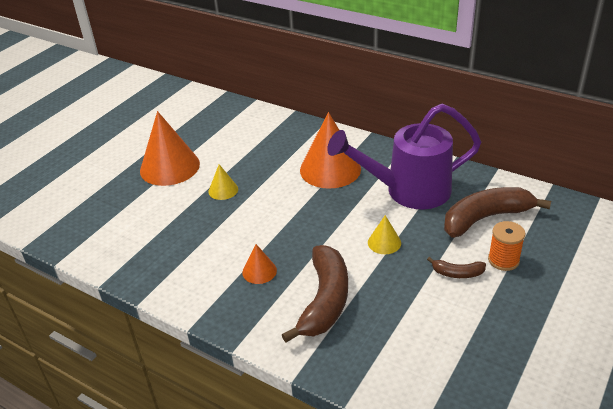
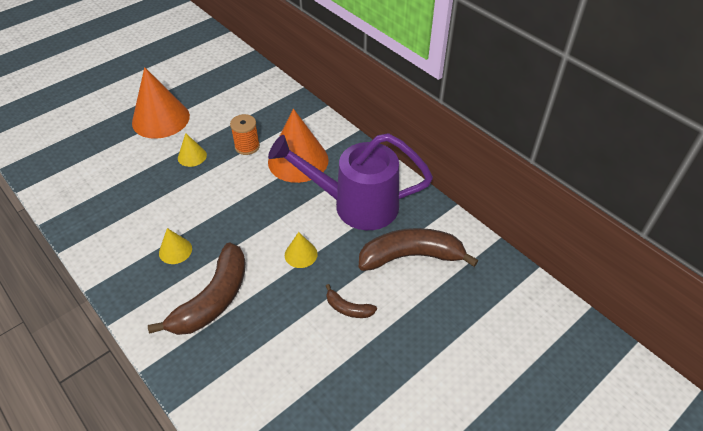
camera: 15 degrees right, 10 degrees up
orange cone [242,244,277,284] -> yellow cone [159,228,192,264]
orange spool [488,221,525,271] -> orange spool moved to [230,114,260,155]

